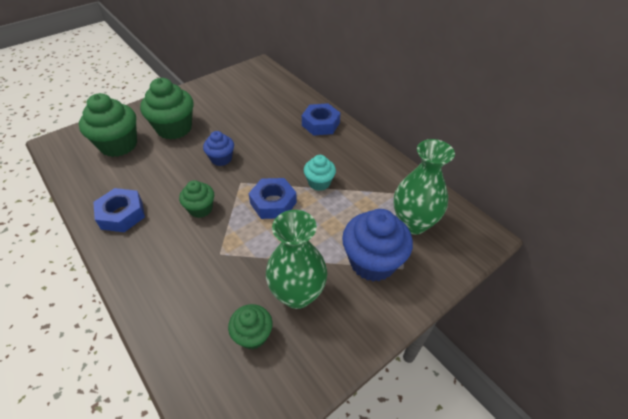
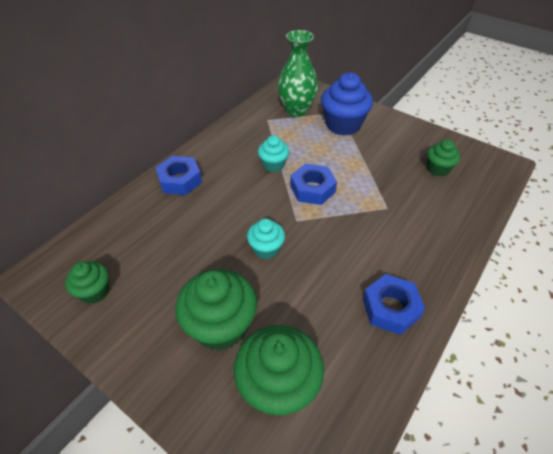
camera: 105 degrees left, 0 degrees up
green cupcake [179,180,214,218] -> green cupcake moved to [65,261,109,304]
blue cupcake [203,131,234,166] -> turquoise cupcake [247,219,285,259]
green vase [266,210,327,309] -> none

